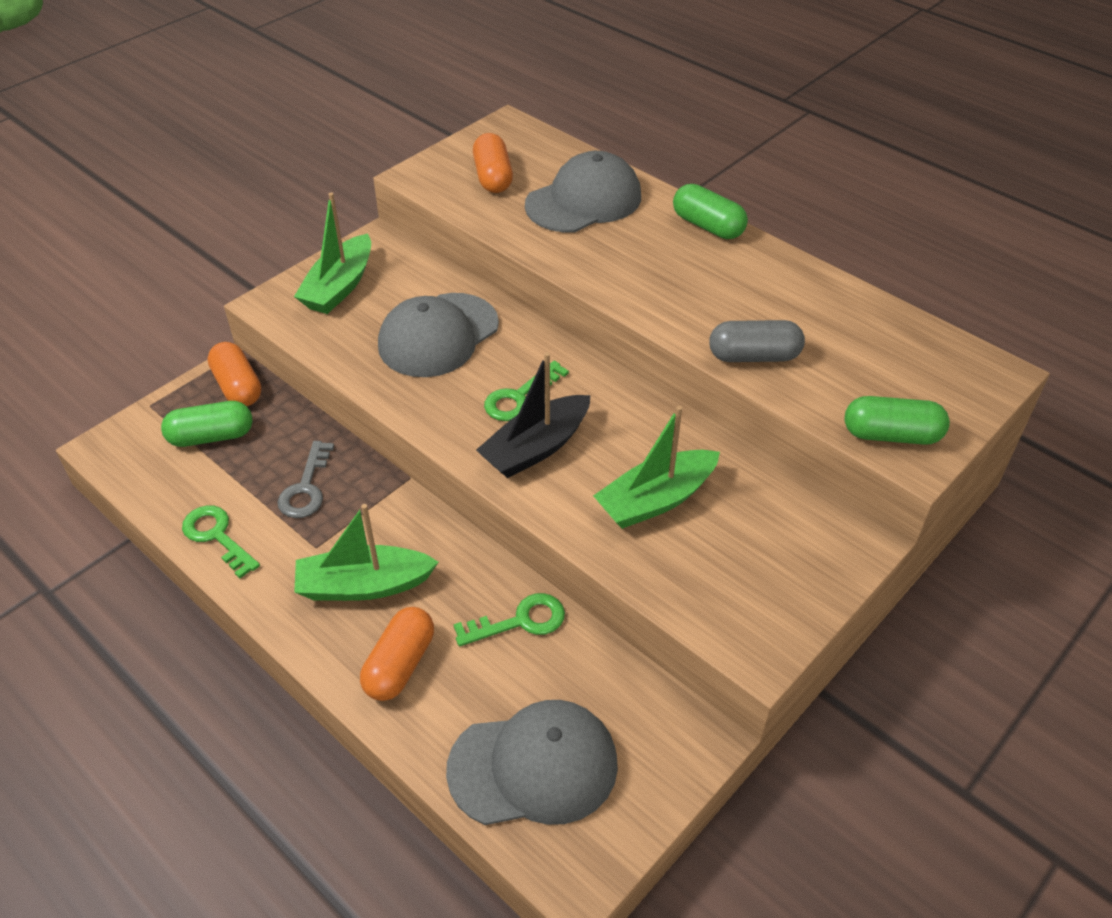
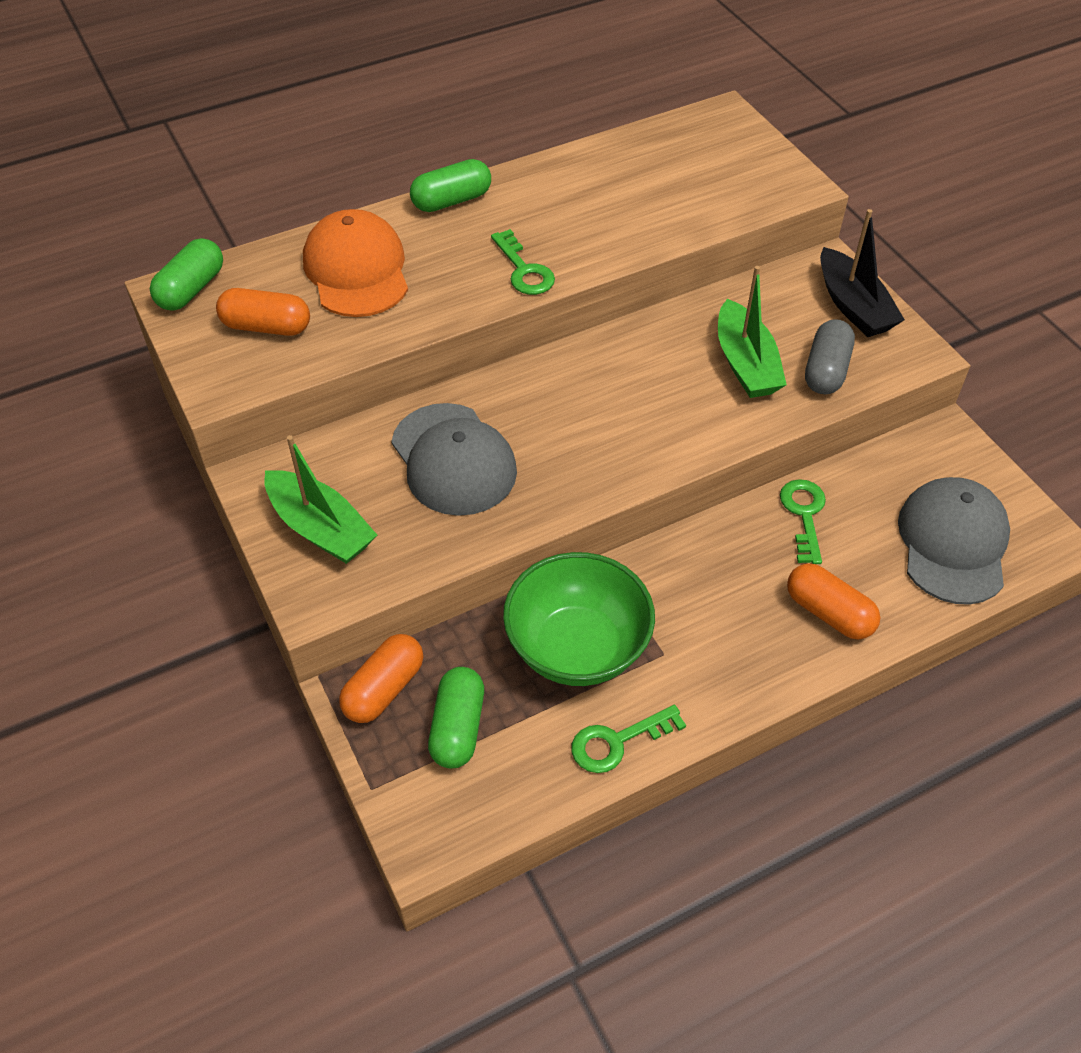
camera: 70 degrees left, 5 degrees up
orange capsule [207,342,261,406] -> orange capsule turned 45 degrees counterclockwise [339,634,423,723]
grey key [277,441,334,518] -> green bowl [503,552,655,686]
green boat [294,504,439,601] -> none
black boat [476,352,591,478] -> black boat moved to [820,209,905,337]
green key [484,361,569,421] -> green key moved to [491,229,555,295]
grey cap [525,151,641,232] -> orange cap [303,209,408,317]
grey capsule [709,320,805,362] -> grey capsule moved to [805,319,855,394]
green capsule [845,396,950,445] -> green capsule moved to [150,238,223,311]

